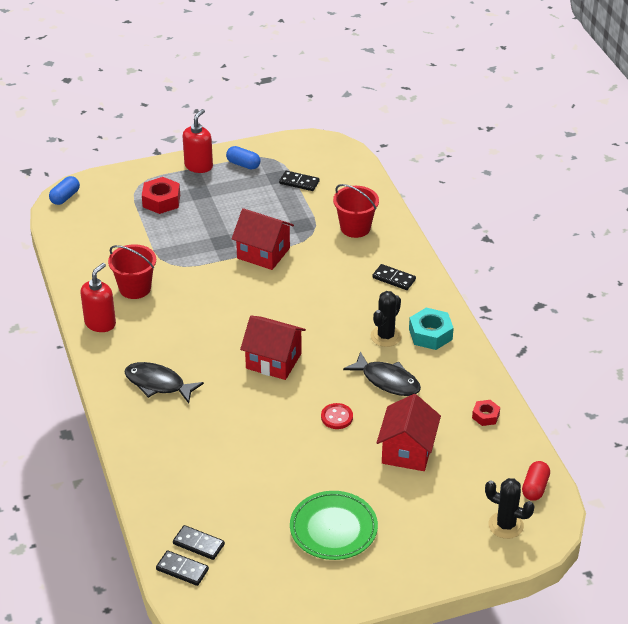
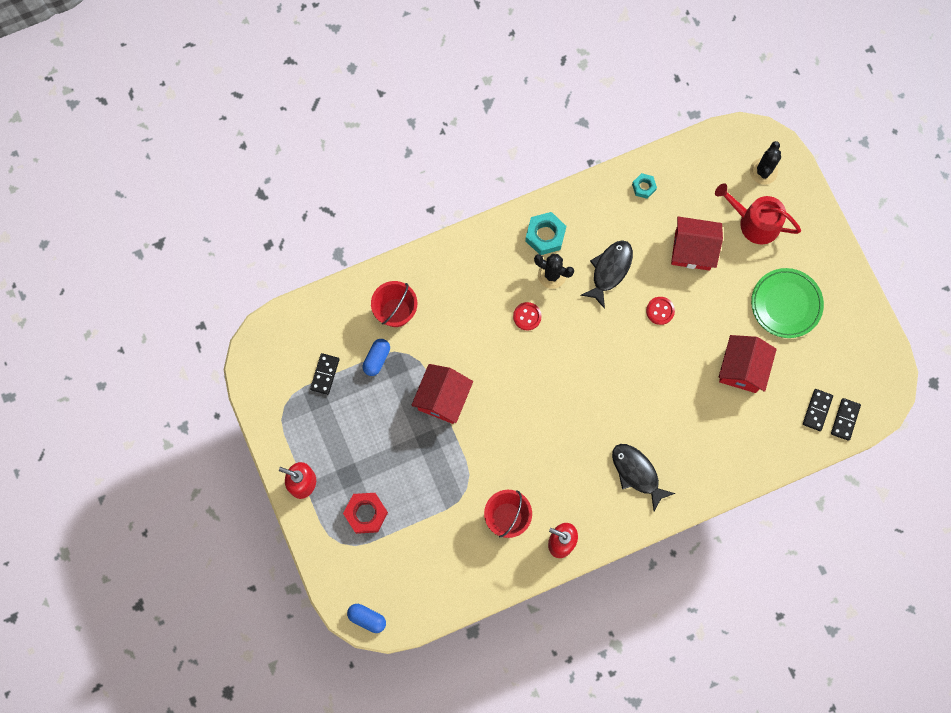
camera: 95 degrees left, 35 degrees up
black fish [124,362,204,404] -> black fish turned 120 degrees clockwise [612,444,676,511]
blue capsule [226,146,261,170] -> blue capsule moved to [363,339,390,376]
red house [240,316,306,380] -> red house moved to [718,335,777,393]
black domino [372,264,416,290] -> none
red nut [472,400,500,426] -> turquoise nut [632,173,657,199]
red capsule [522,461,550,501] -> none
none -> red button [513,302,542,331]
none -> red watering can [715,183,801,244]

